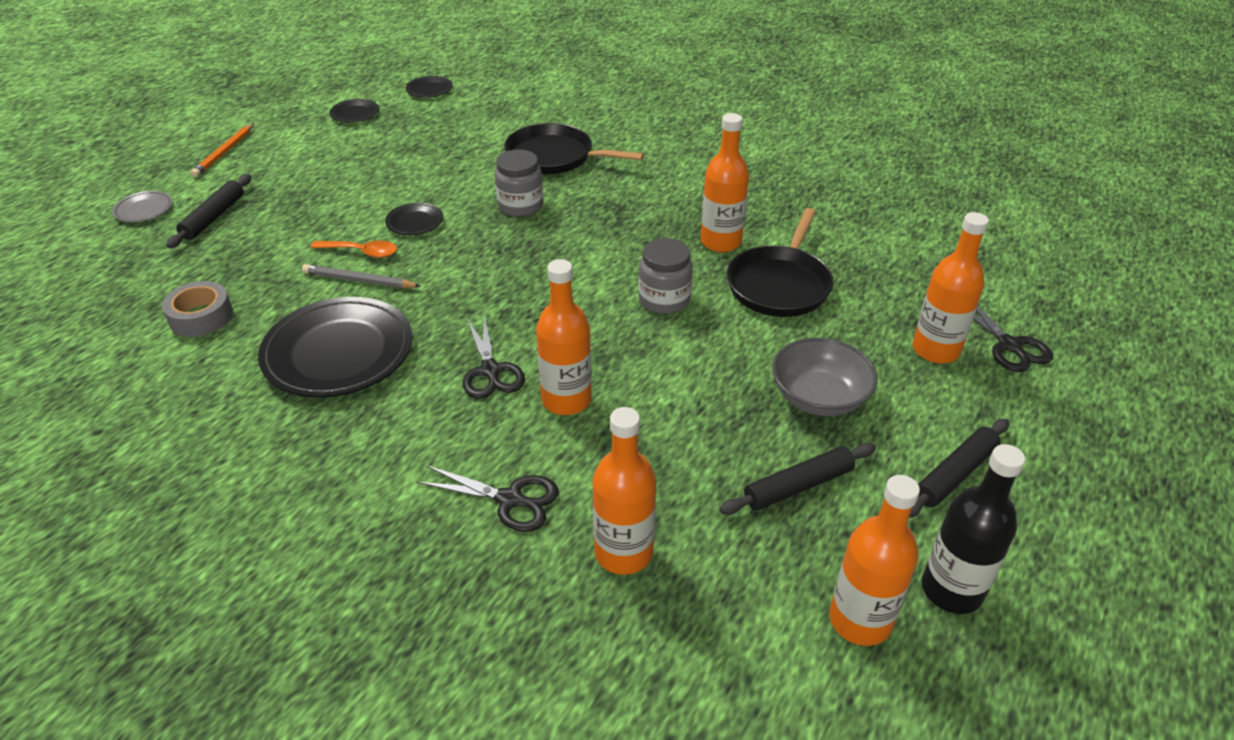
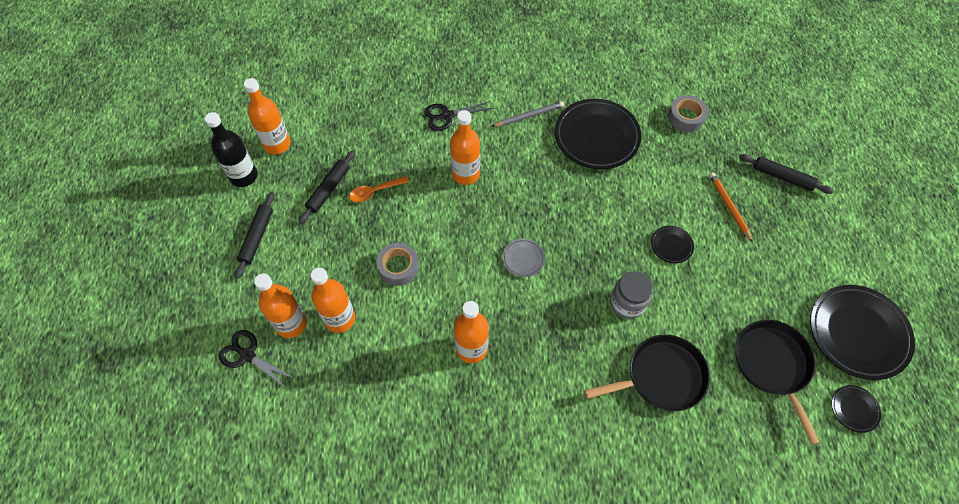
camera: 145 degrees right, 20 degrees up
grey plate [112,191,173,222] -> grey plate moved to [502,239,545,277]
black rolling pin [166,174,251,248] -> black rolling pin turned 45 degrees counterclockwise [739,154,834,194]
orange pencil [191,123,254,177] -> orange pencil moved to [709,172,753,242]
grey pencil [302,264,421,288] -> grey pencil moved to [491,101,564,127]
orange spoon [311,241,397,258] -> orange spoon moved to [349,176,409,202]
black plate [330,99,379,122] -> black plate [810,285,915,380], size x2.20
black scissors [463,314,525,399] -> none
orange bottle [593,407,656,575] -> orange bottle moved to [311,268,355,333]
grey jar [638,238,693,314] -> none
black pan [727,208,834,317] -> black pan moved to [735,320,820,445]
grey bowl [772,338,878,416] -> none
none -> grey tape [376,243,419,286]

